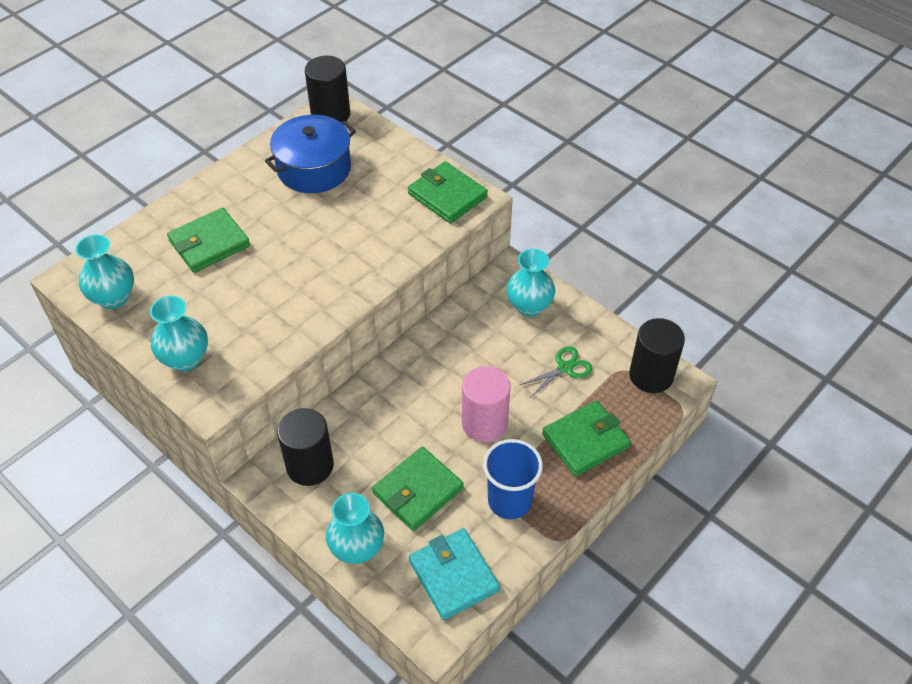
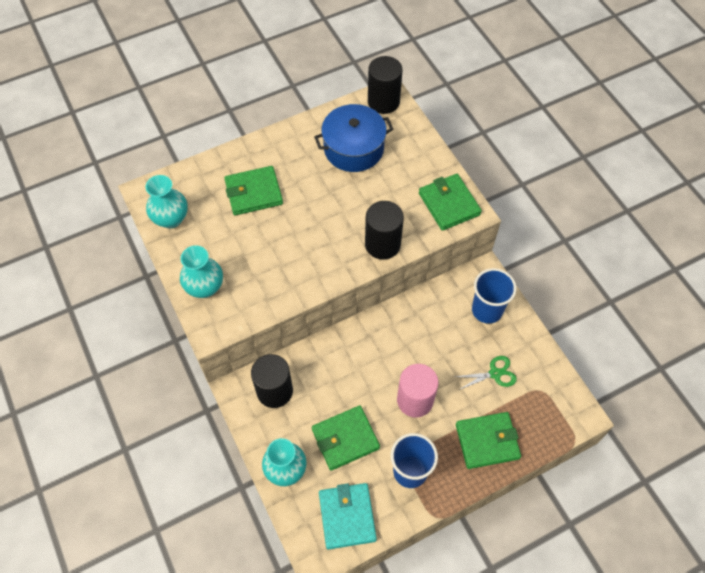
camera: 20 degrees right, 10 degrees up
turquoise vase [507,249,555,317] -> blue cup [472,268,517,324]
black cylinder [629,318,685,393] -> black cylinder moved to [365,201,404,260]

